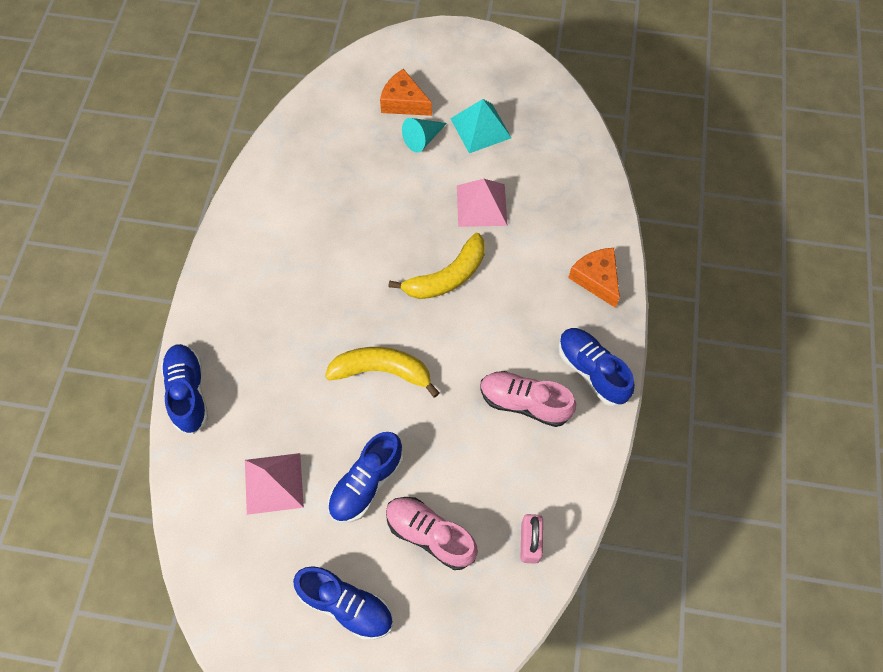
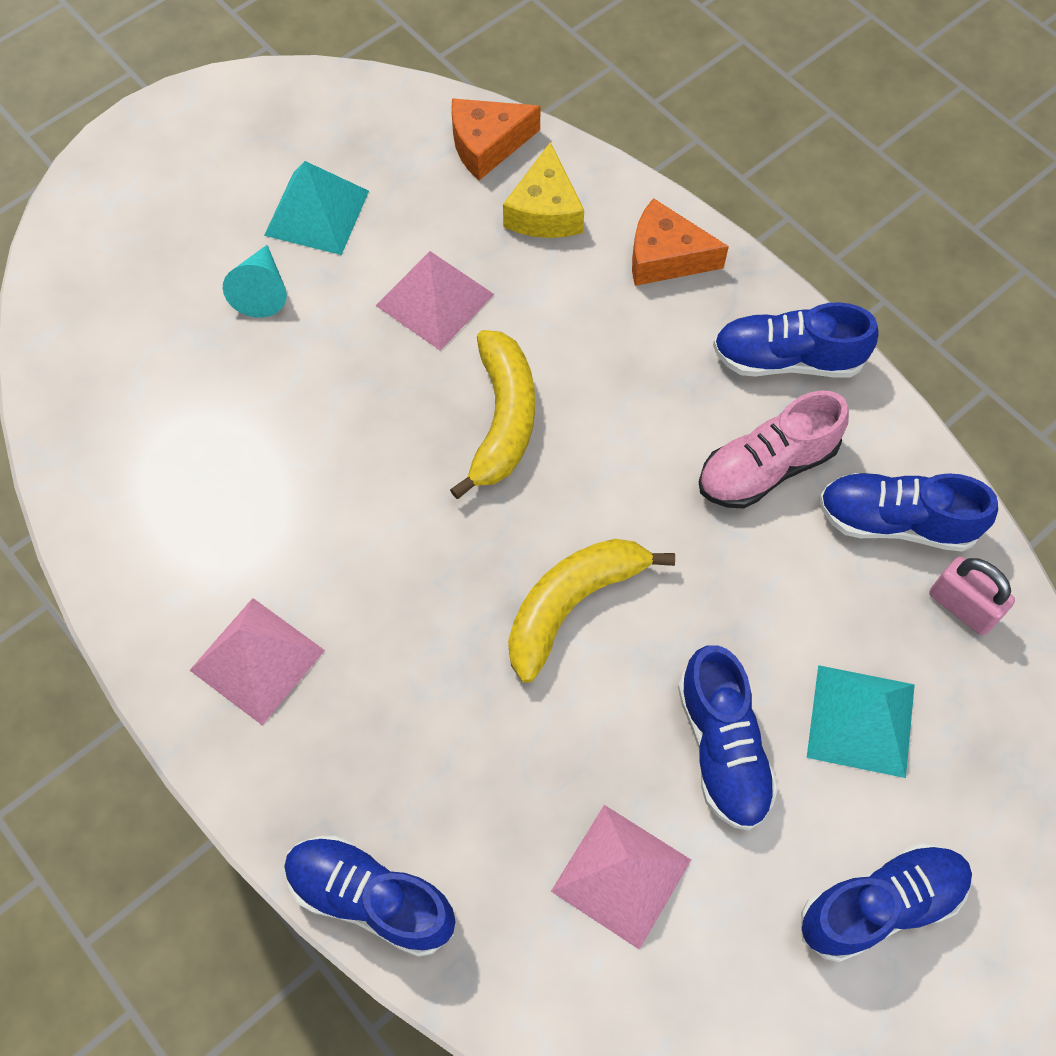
camera: 50 degrees left, 0 degrees up
orange cheese [380,69,432,116] -> orange cheese moved to [451,98,540,180]
pink shoe [386,497,478,570] -> turquoise pyramid [807,665,915,778]
none -> pink pyramid [190,598,325,725]
none -> yellow cheese [503,142,584,238]
none -> blue shoe [819,473,998,552]

